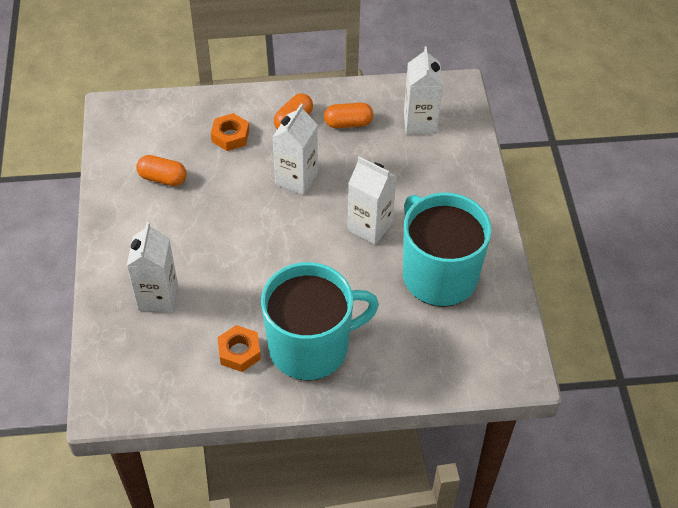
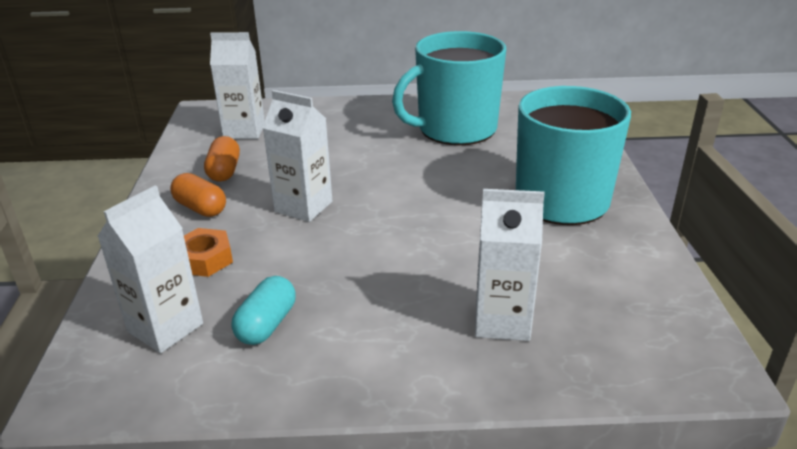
camera: 85 degrees left, 20 degrees down
orange capsule [136,155,187,186] -> turquoise capsule [231,276,296,345]
orange nut [218,325,261,372] -> none
white carton [347,156,397,245] -> white carton moved to [97,186,203,353]

